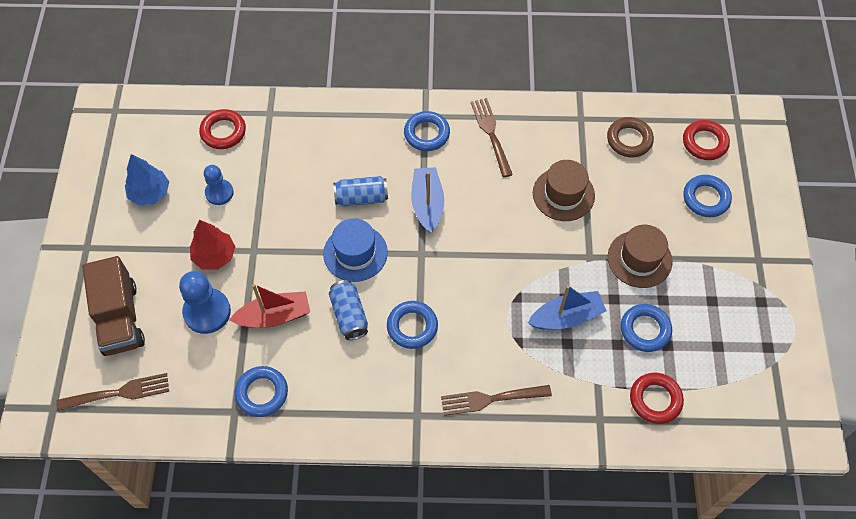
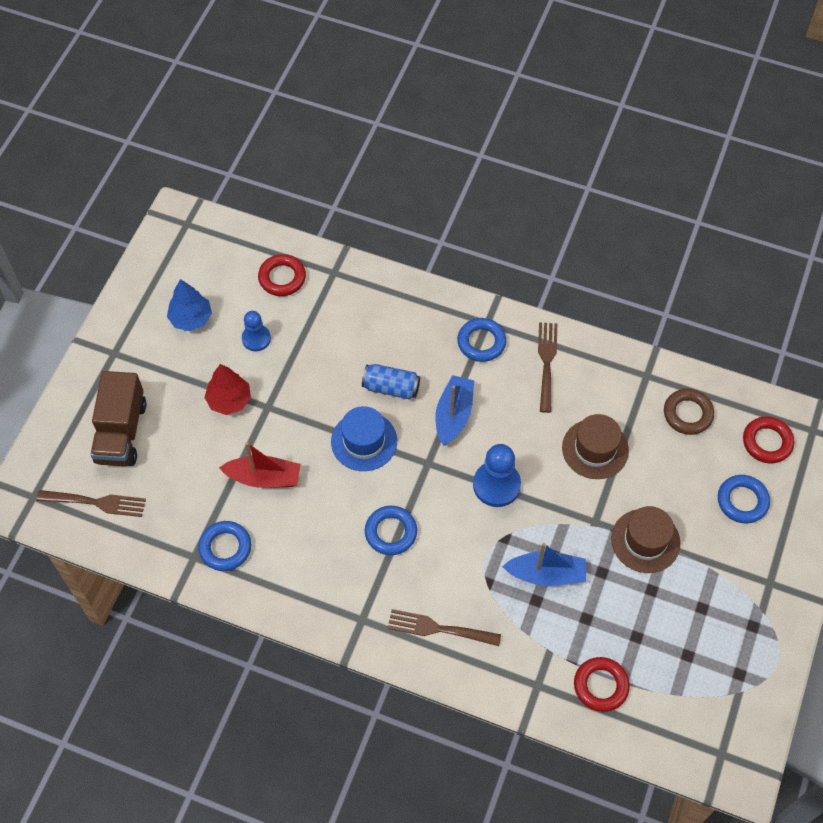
camera: 20 degrees right, 0 degrees up
blue pawn [179,271,231,334] -> blue pawn moved to [473,444,521,507]
blue can [329,280,368,340] -> none
blue ring [621,304,672,352] -> none

